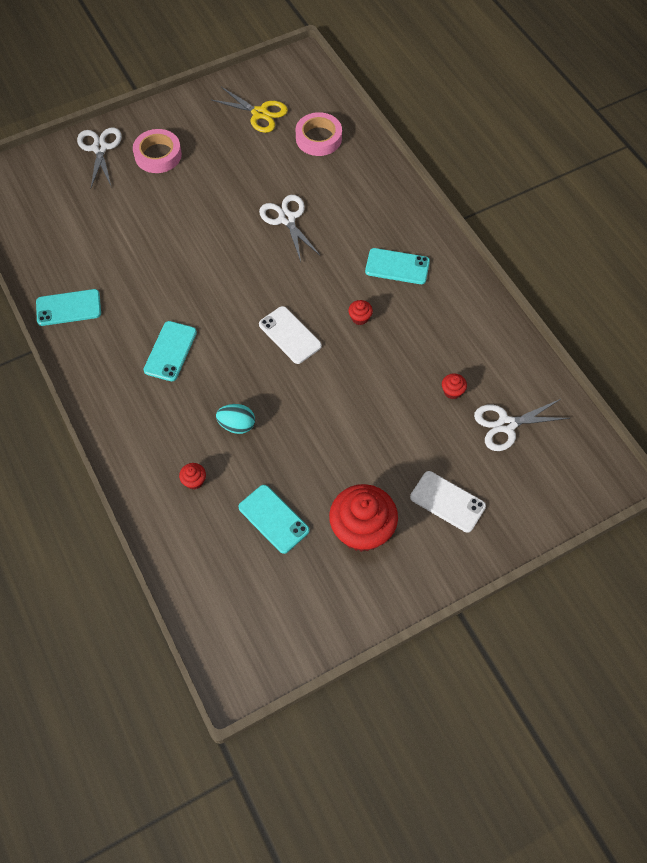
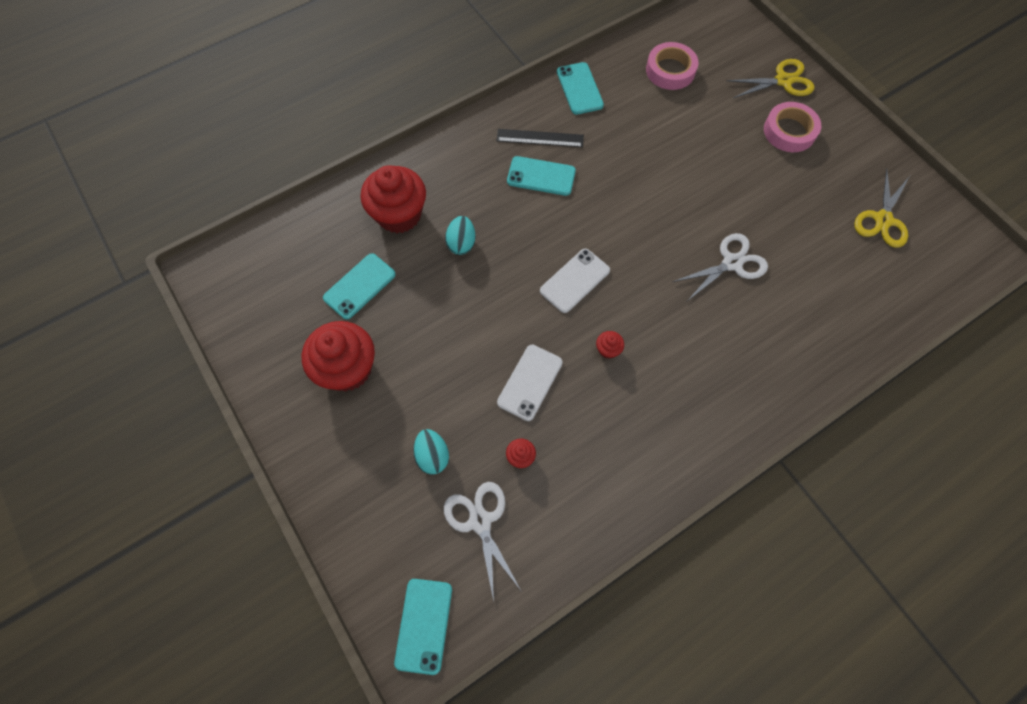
camera: 85 degrees right, 5 degrees up
white scissors [77,127,122,188] -> yellow scissors [726,59,815,98]
red cupcake [179,463,206,489] -> red cupcake [361,165,426,233], size x2.46
pink tape [296,112,342,156] -> pink tape moved to [646,42,698,90]
turquoise phone [365,248,430,284] -> turquoise phone moved to [394,579,452,675]
white phone [410,471,486,533] -> white phone moved to [497,345,563,421]
none -> turquoise egg [413,429,449,475]
none -> black ruler [497,129,584,147]

